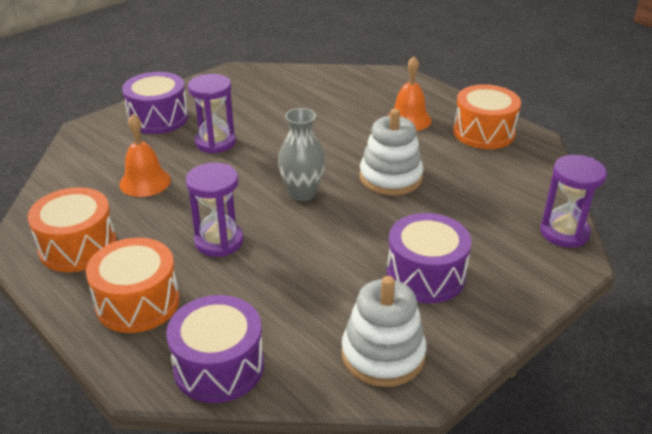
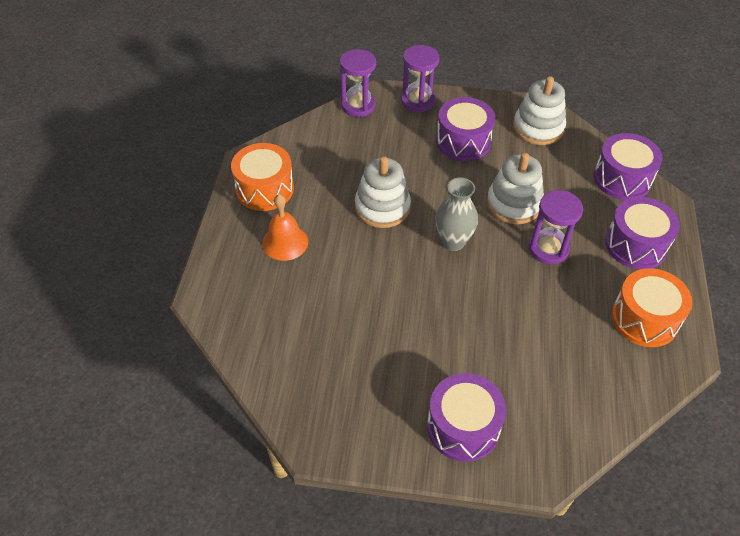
camera: 130 degrees left, 15 degrees up
orange drum [86,238,179,333] -> purple drum [605,197,680,269]
orange bell [119,114,171,197] -> none
purple hourglass [188,74,236,154] -> purple hourglass moved to [401,45,439,113]
none -> white stacking toy [487,153,544,224]

